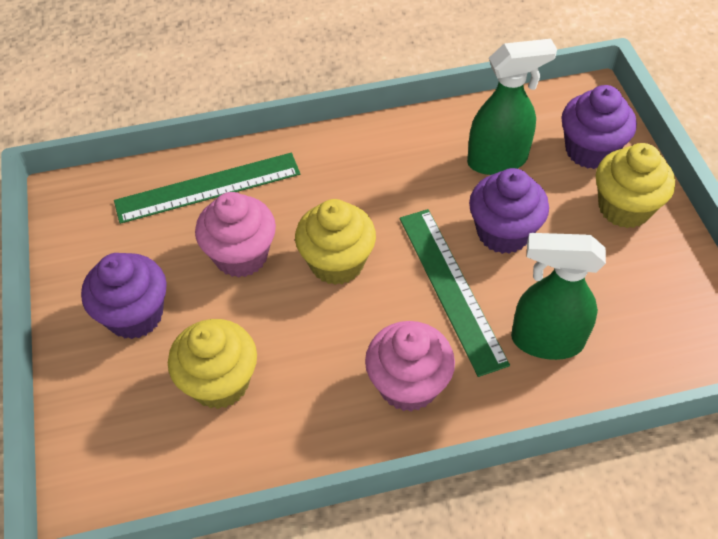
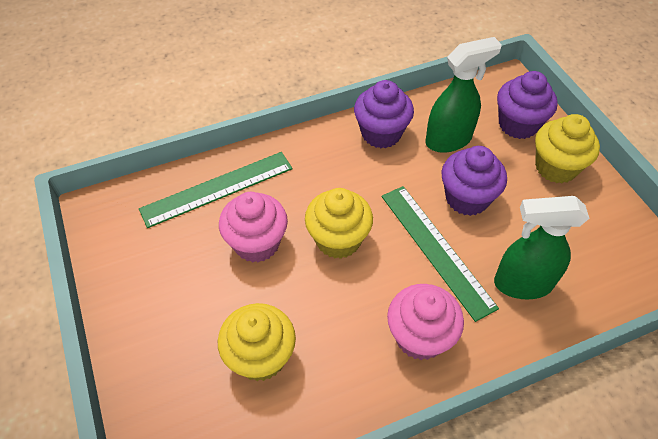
camera: 10 degrees left, 0 degrees up
purple cupcake [81,253,167,339] -> purple cupcake moved to [354,80,414,148]

